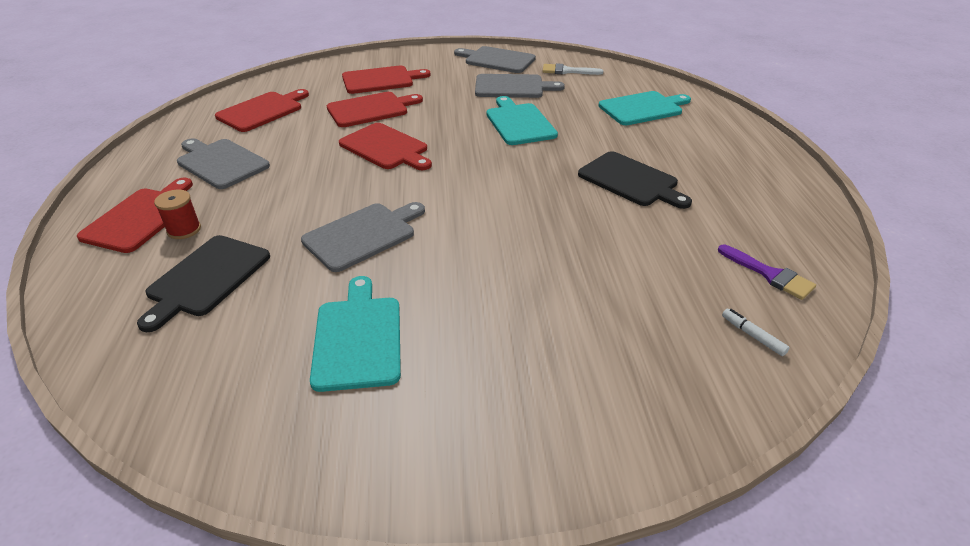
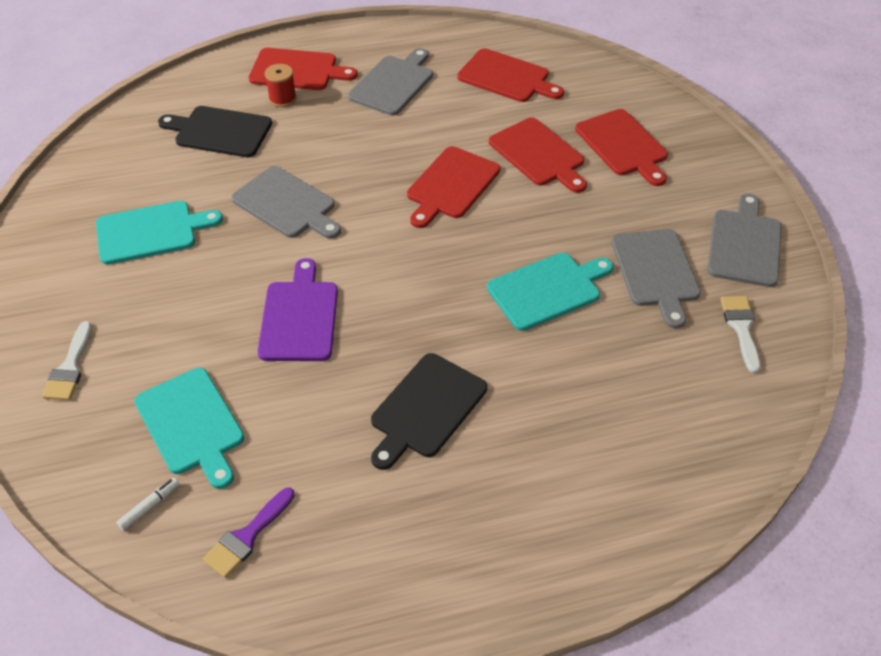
camera: 80 degrees right, 10 degrees up
turquoise cutting board [599,91,691,125] -> turquoise cutting board moved to [134,368,244,489]
none -> white brush [42,321,92,400]
none -> purple cutting board [258,258,338,361]

